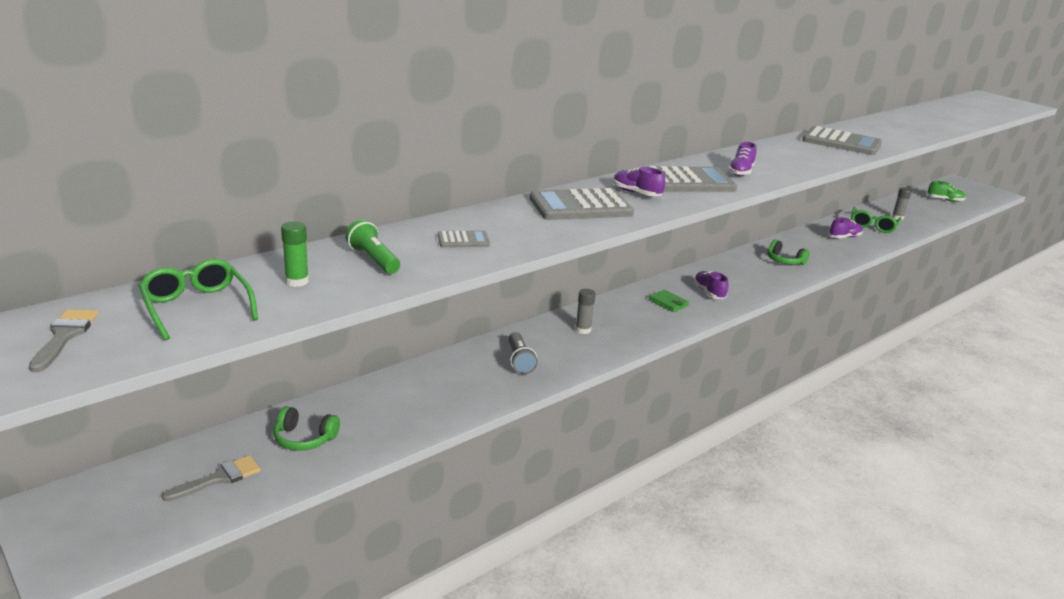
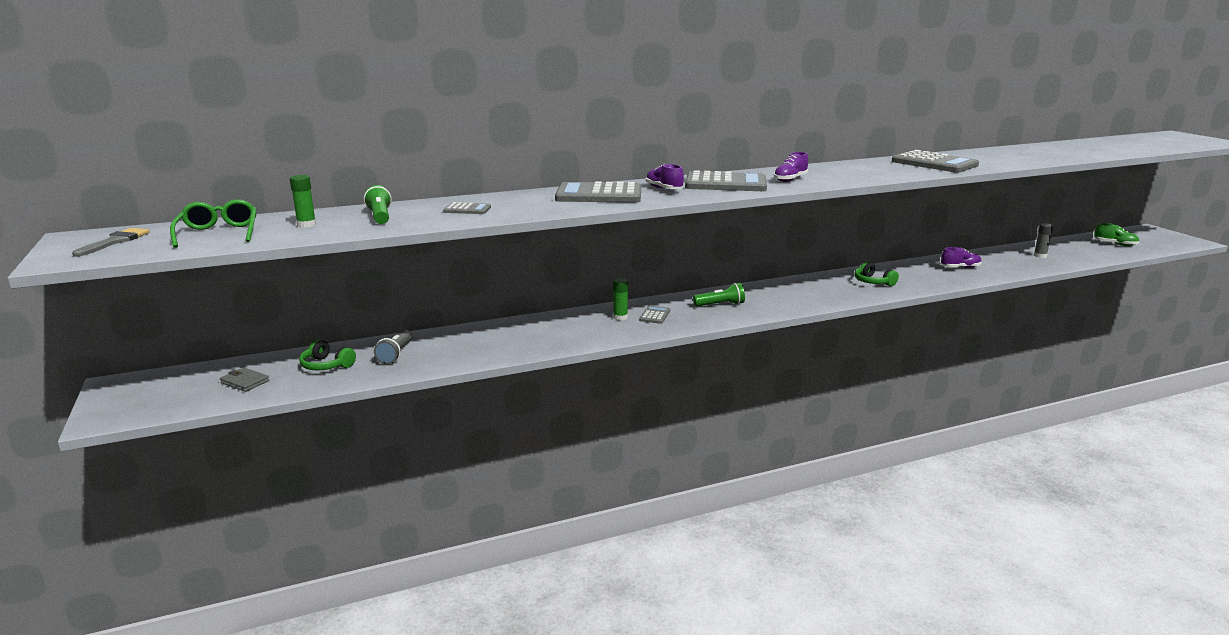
camera: 20 degrees right, 5 degrees down
grey brush [162,455,261,501] -> grey wallet [220,367,269,392]
grey flashlight [508,332,538,374] -> grey flashlight moved to [374,330,412,364]
grey glue stick [575,289,596,334] -> green glue stick [613,278,628,320]
green wallet [649,290,689,312] -> green flashlight [693,283,745,306]
purple shoe [694,271,728,299] -> none
green glasses [851,207,902,233] -> none
none -> grey calculator [639,306,670,324]

